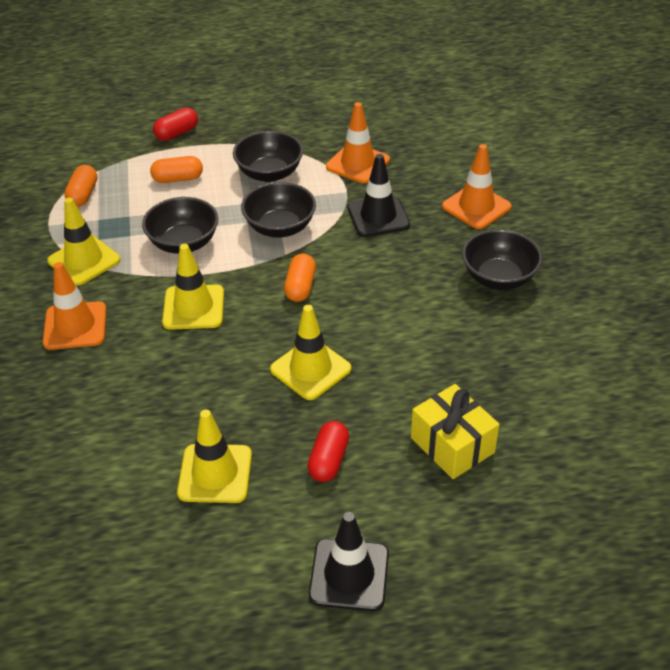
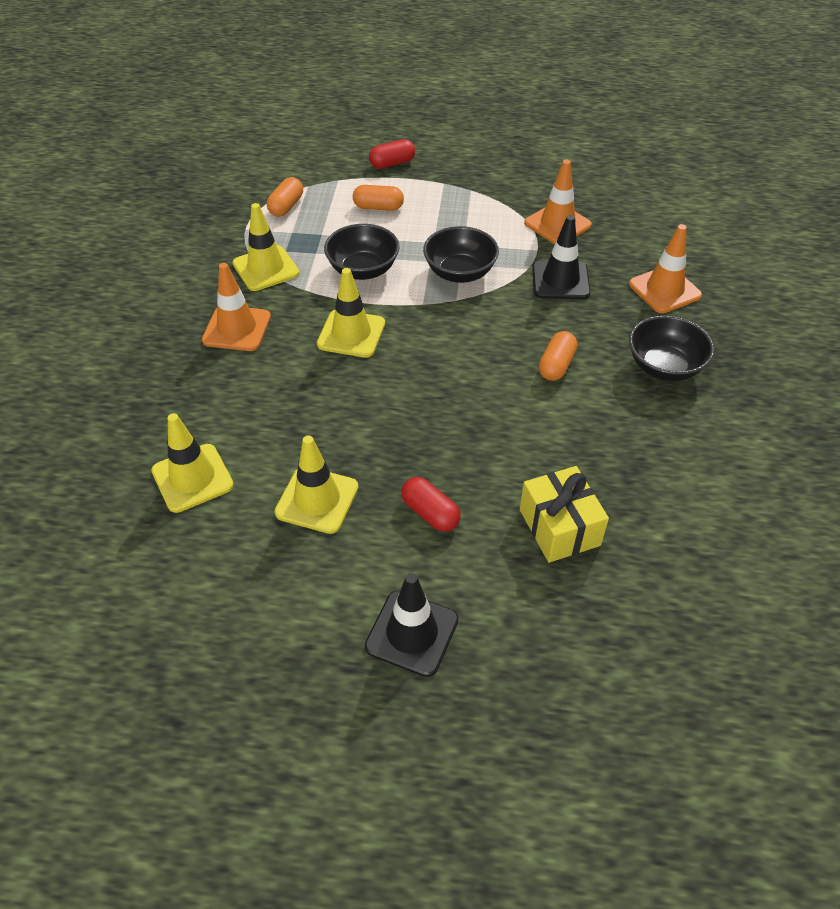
camera: 15 degrees right, 5 degrees up
black bowl [233,131,303,182] -> none
yellow traffic cone [270,305,351,400] -> yellow traffic cone moved to [151,413,234,513]
orange capsule [284,254,316,302] -> orange capsule moved to [539,331,577,381]
red capsule [307,421,349,482] -> red capsule turned 75 degrees counterclockwise [401,477,461,532]

